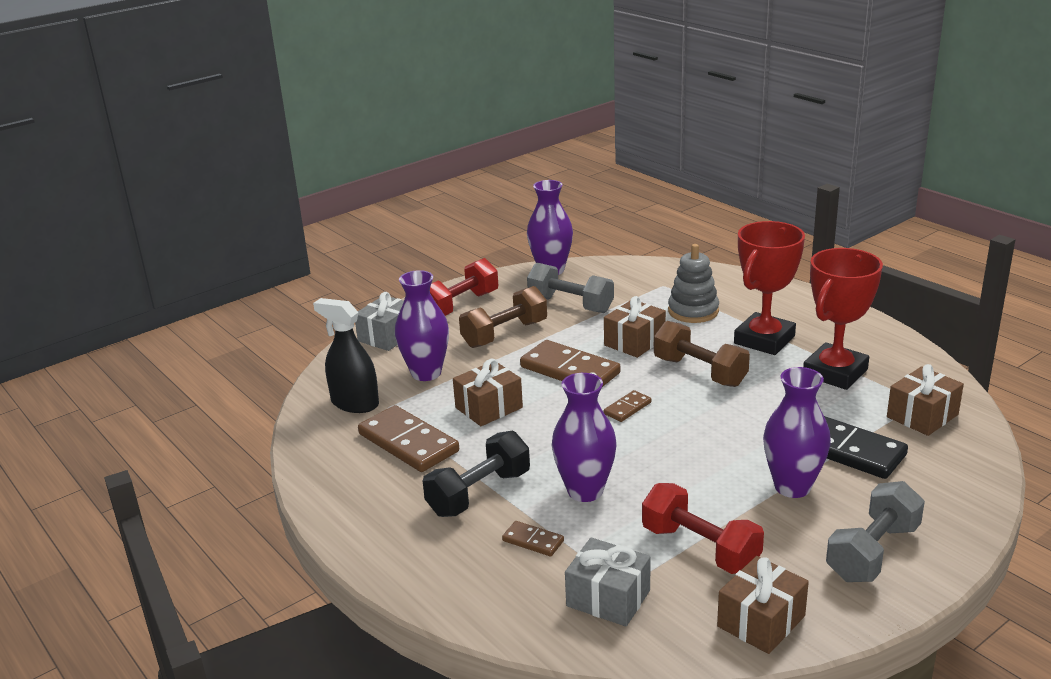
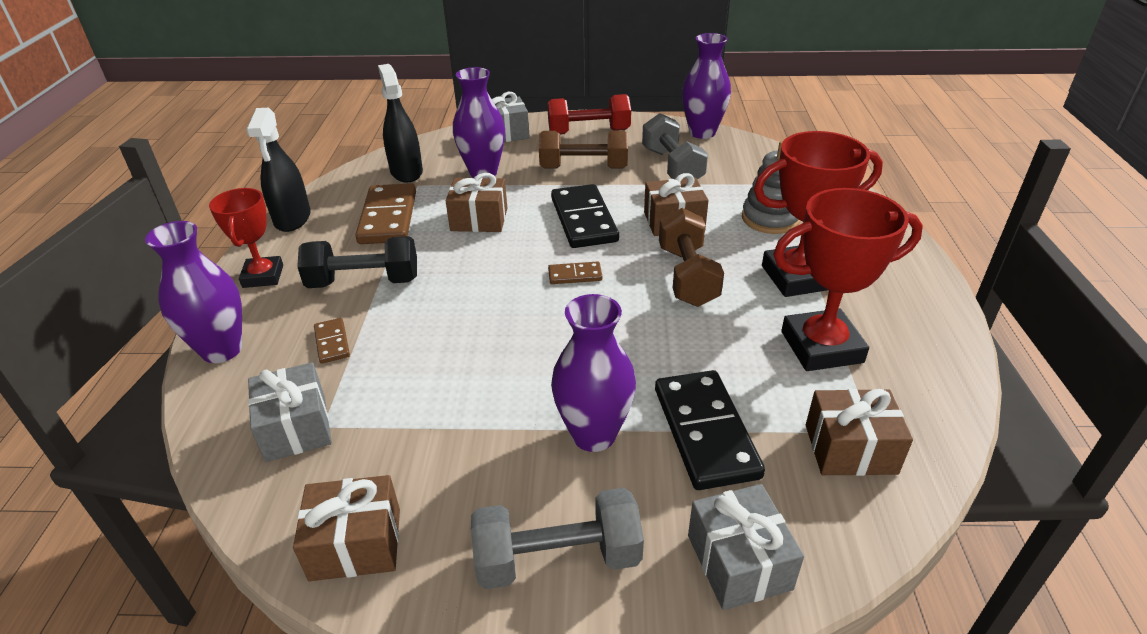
camera: 40 degrees right, 10 degrees up
brown domino [520,340,621,387] -> black domino [551,184,619,248]
purple vase [552,373,617,502] -> purple vase moved to [145,221,242,363]
red dumbbell [642,483,764,574] -> none
none -> red trophy [209,188,283,288]
none -> black spray bottle [246,108,311,232]
none -> grey gift [688,484,804,610]

